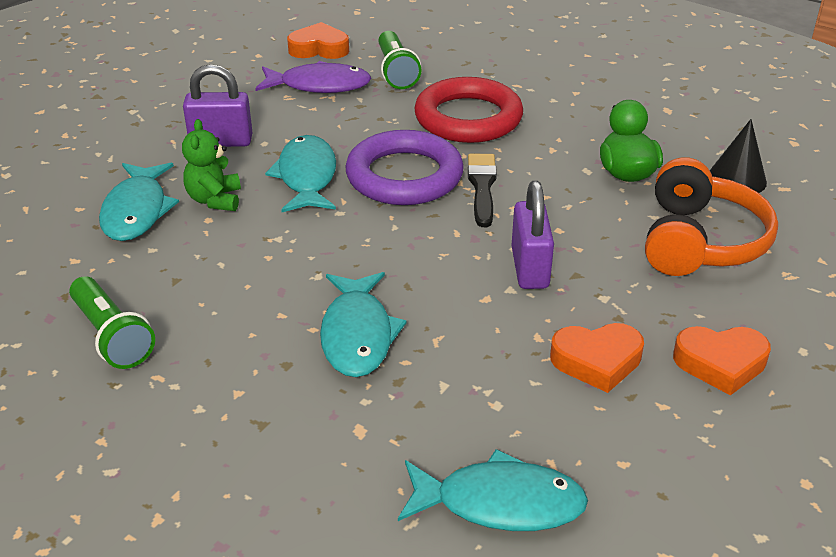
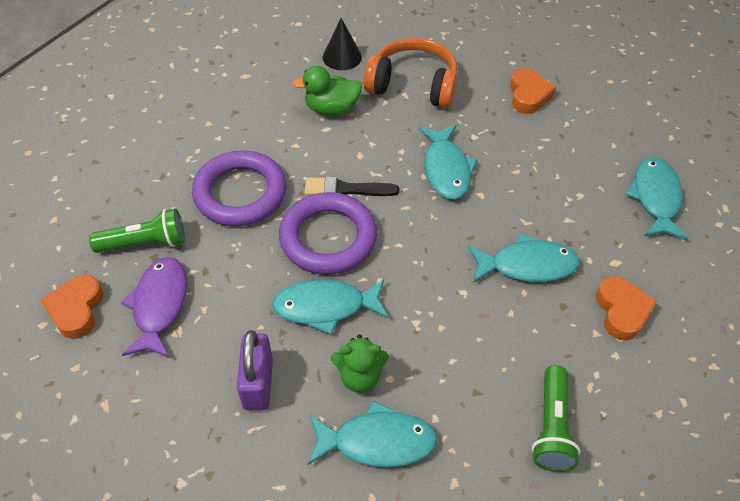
camera: 90 degrees left, 15 degrees up
green flashlight [69,276,155,369] -> green flashlight turned 135 degrees clockwise [532,365,581,472]
red ring [414,77,523,143] -> purple ring [192,150,286,226]
purple padlock [511,181,554,289] -> turquoise fish [419,125,478,200]
orange heart [550,323,644,393] -> orange heart moved to [596,276,657,341]

